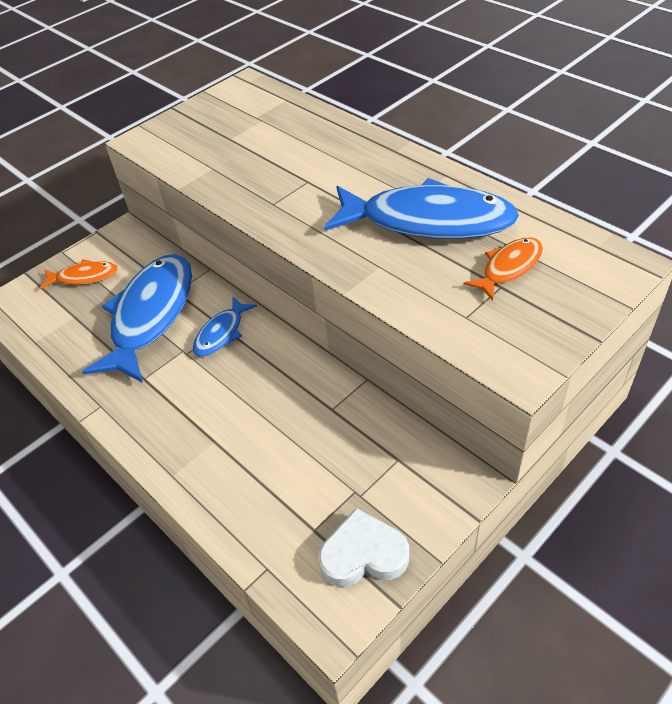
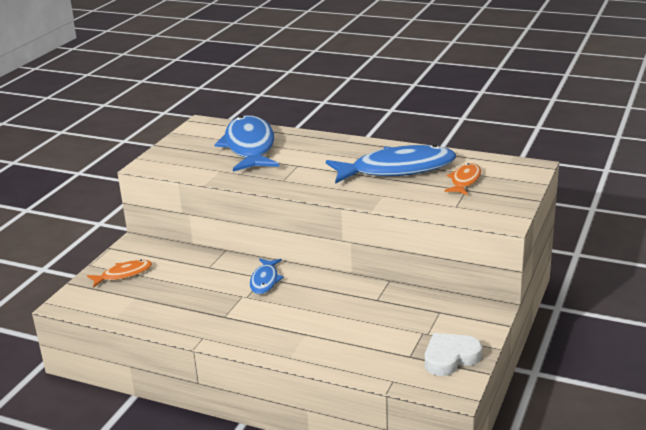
camera: 25 degrees left, 20 degrees down
blue fish [82,254,192,383] -> blue fish moved to [214,115,279,172]

